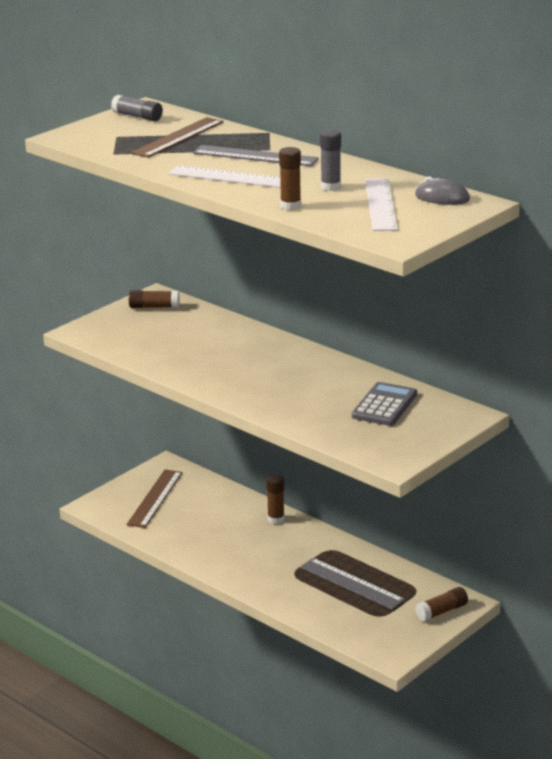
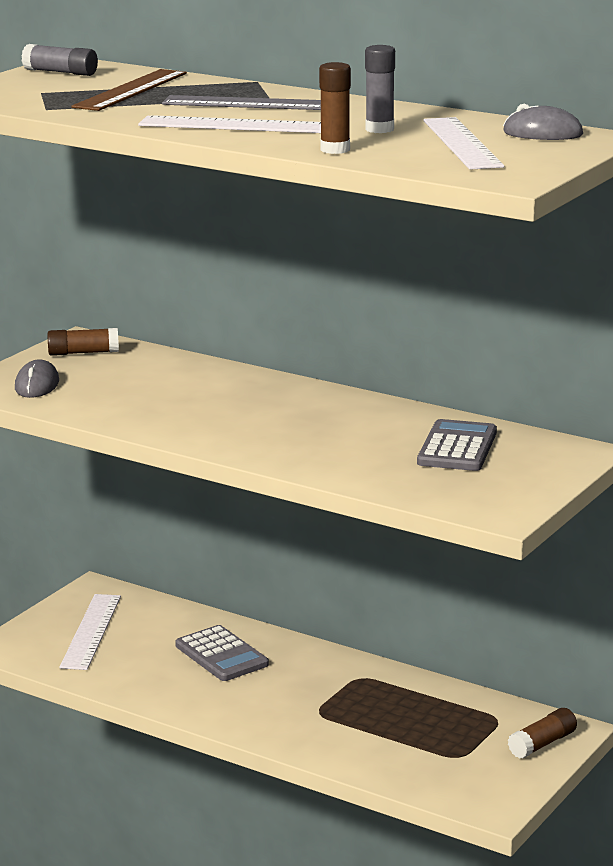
camera: 10 degrees left, 5 degrees down
brown ruler [127,470,182,528] -> white ruler [59,594,121,670]
brown glue stick [266,474,285,524] -> none
grey ruler [300,558,405,610] -> none
none -> grey mouse [15,359,59,398]
none -> grey calculator [175,625,269,681]

